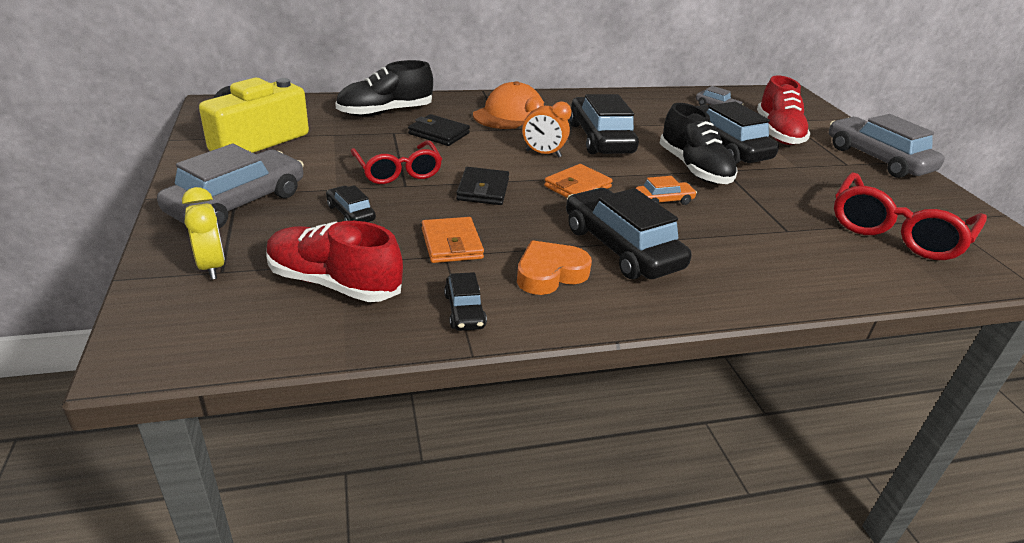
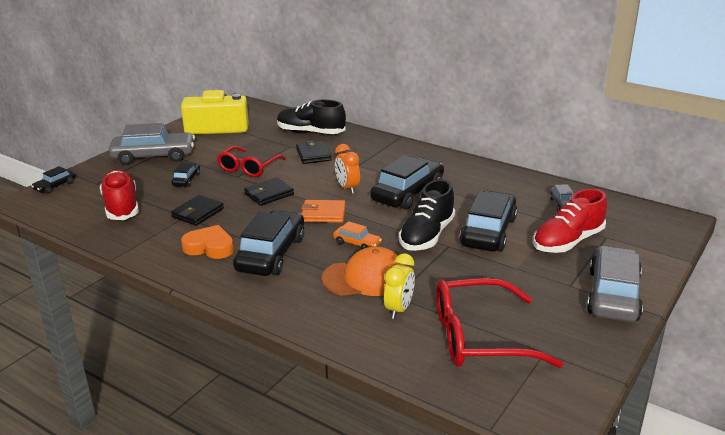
camera: 50 degrees right, 5 degrees down
yellow clock [182,187,225,280] -> yellow clock moved to [384,254,415,319]
orange wallet [422,217,484,263] -> black wallet [171,195,224,226]
black car [444,272,487,331] -> black car moved to [32,166,76,194]
orange cap [473,81,544,129] -> orange cap moved to [322,246,405,296]

